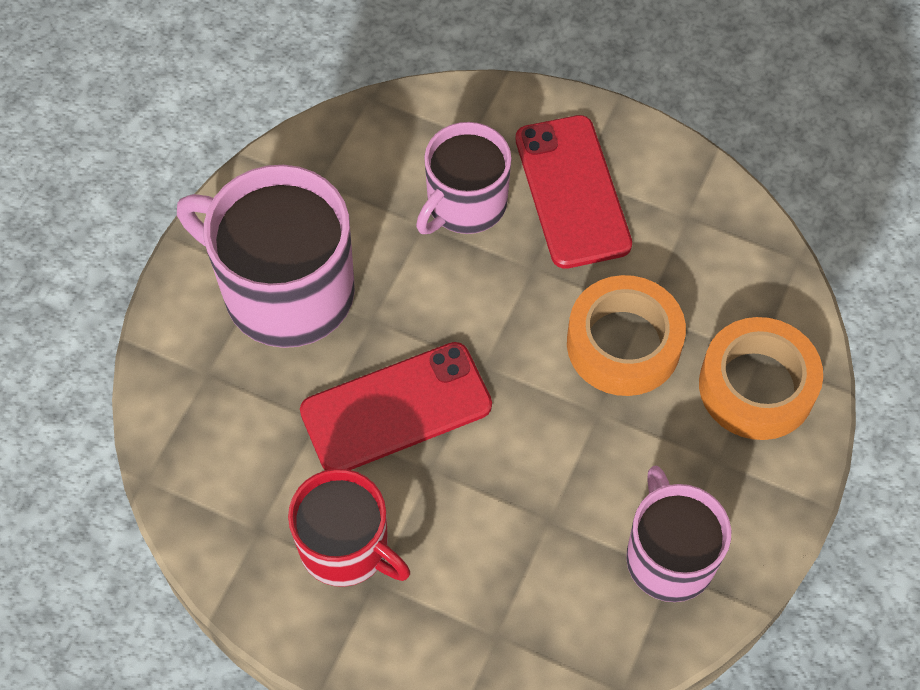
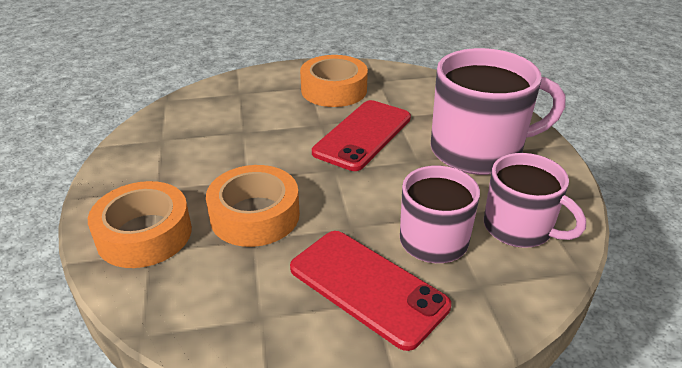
camera: 145 degrees right, 25 degrees down
red mug [288,469,410,587] -> orange tape [300,55,368,107]
pink mug [626,466,731,602] -> pink mug moved to [484,153,586,248]

